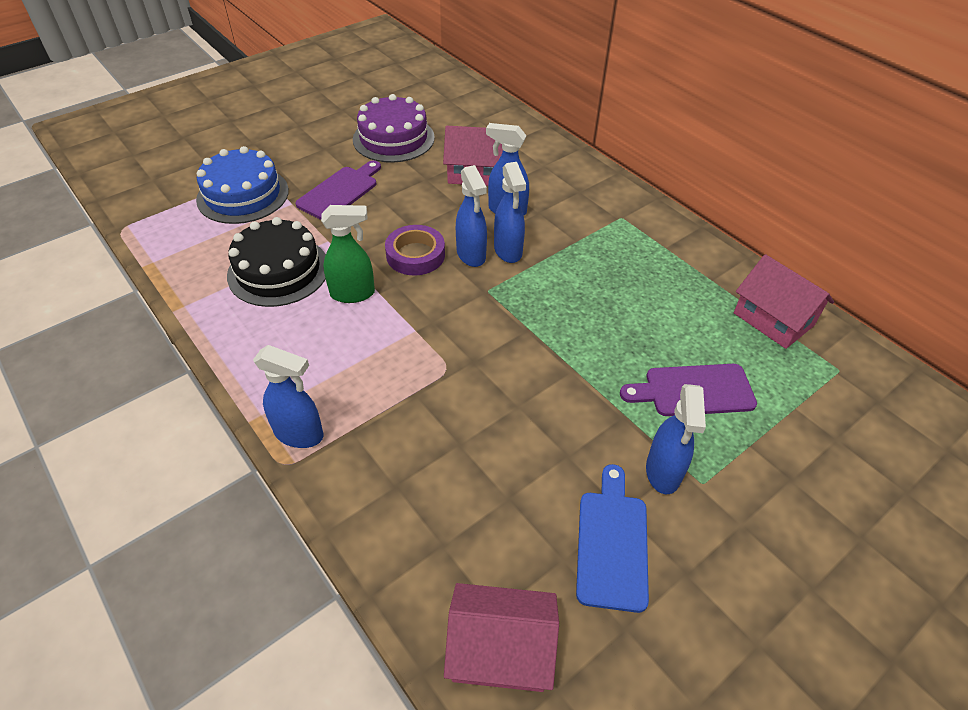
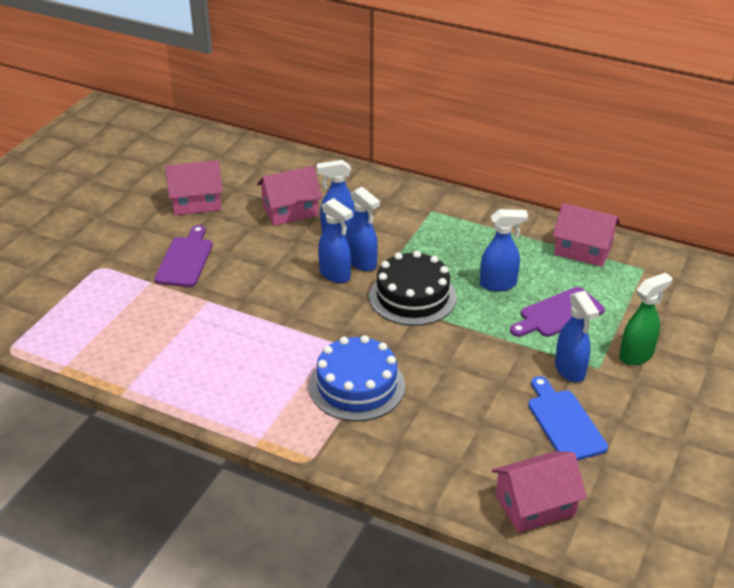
camera: 25 degrees left, 10 degrees down
blue cake [196,146,289,224] -> blue cake moved to [309,335,405,421]
black cake [227,217,326,307] -> black cake moved to [369,251,457,326]
blue spray bottle [253,345,323,448] -> blue spray bottle moved to [480,209,528,291]
green spray bottle [321,205,375,303] -> green spray bottle moved to [619,273,673,365]
purple cake [353,94,435,163] -> pink house [165,160,223,215]
purple tape [385,225,445,275] -> none

